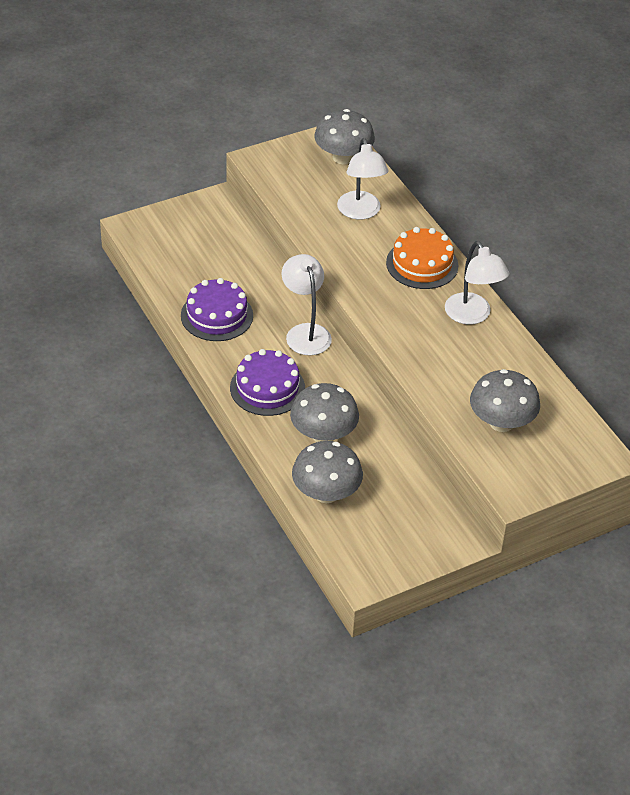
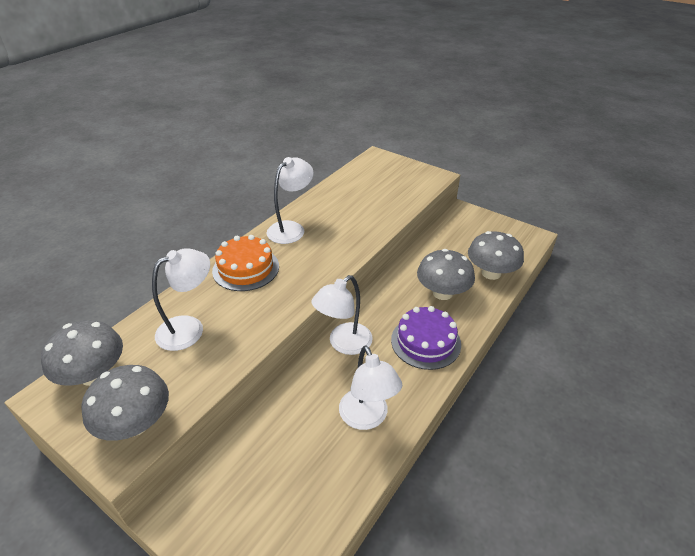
camera: 115 degrees left, 5 degrees down
purple cake [181,278,253,341] -> white lamp [339,345,402,430]
grey mushroom [470,369,540,432] -> grey mushroom moved to [81,365,169,441]

